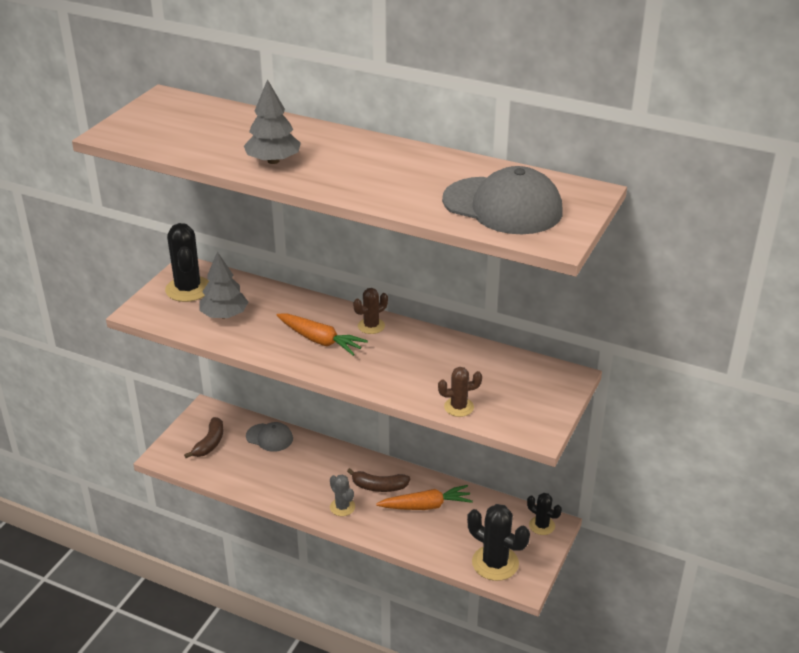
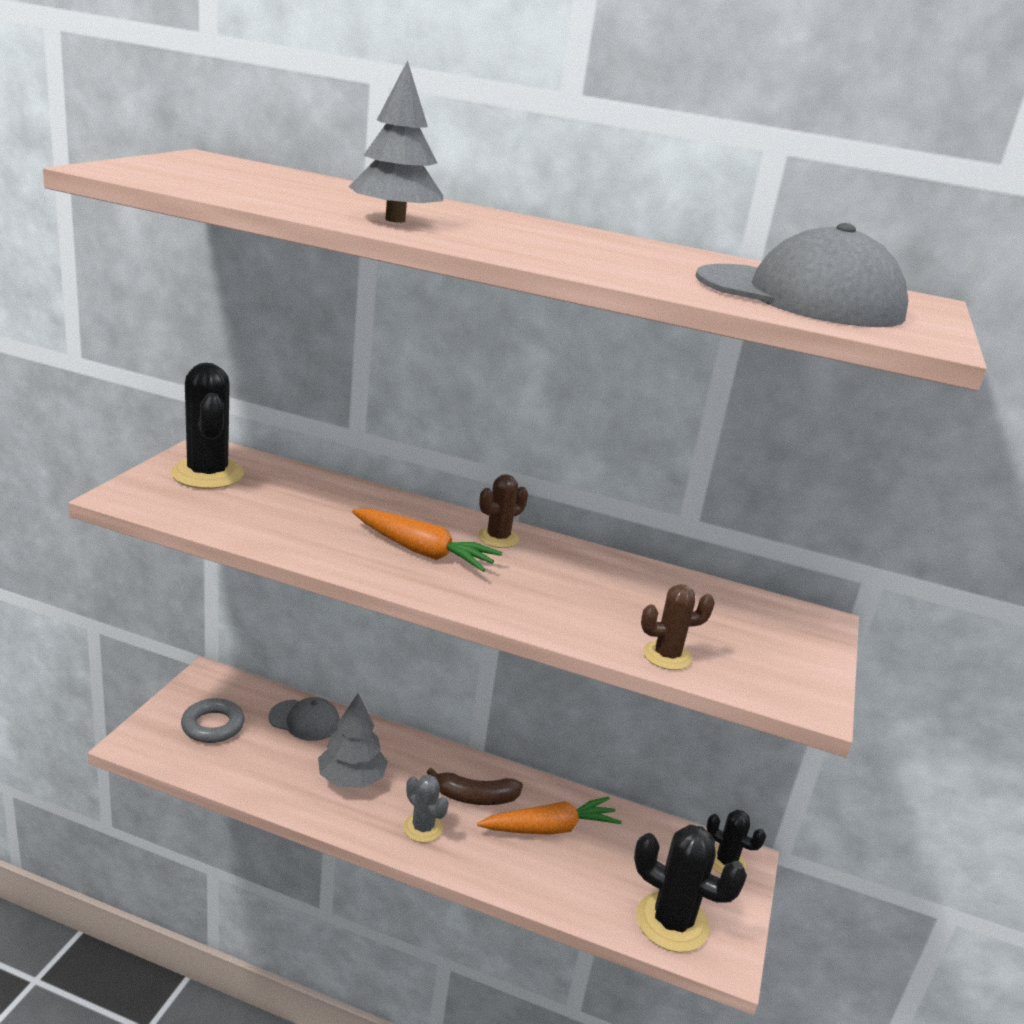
camera: 10 degrees left, 10 degrees down
brown banana [184,417,224,458] -> grey ring [181,698,245,743]
grey tree [200,251,248,318] -> grey tree moved to [318,694,388,788]

